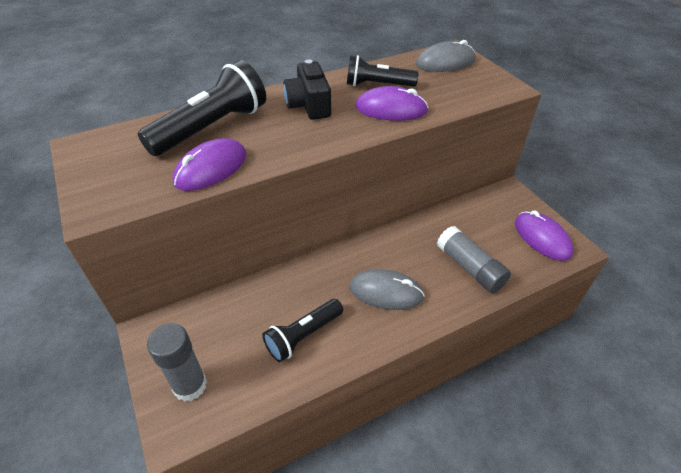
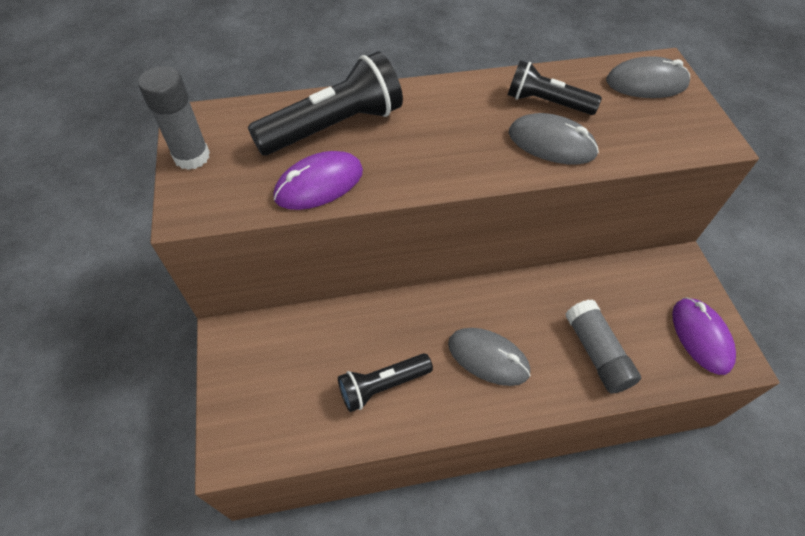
camera: 15 degrees right, 10 degrees up
grey glue stick [147,323,207,402] -> grey glue stick moved to [138,66,210,170]
black camera [283,60,331,120] -> none
purple mouse [355,86,429,121] -> grey mouse [509,113,599,165]

